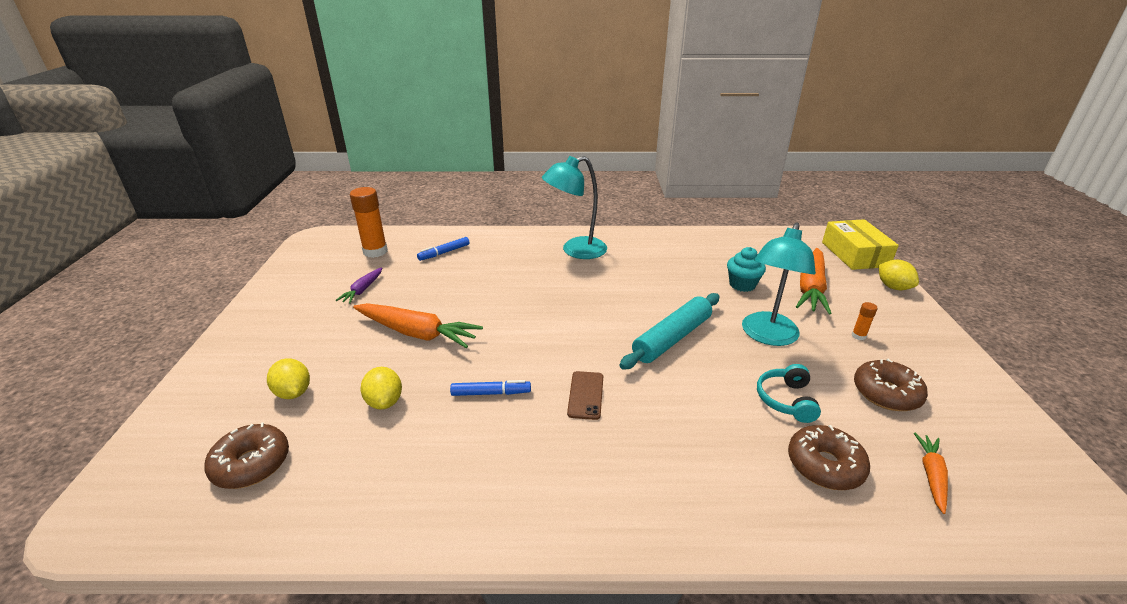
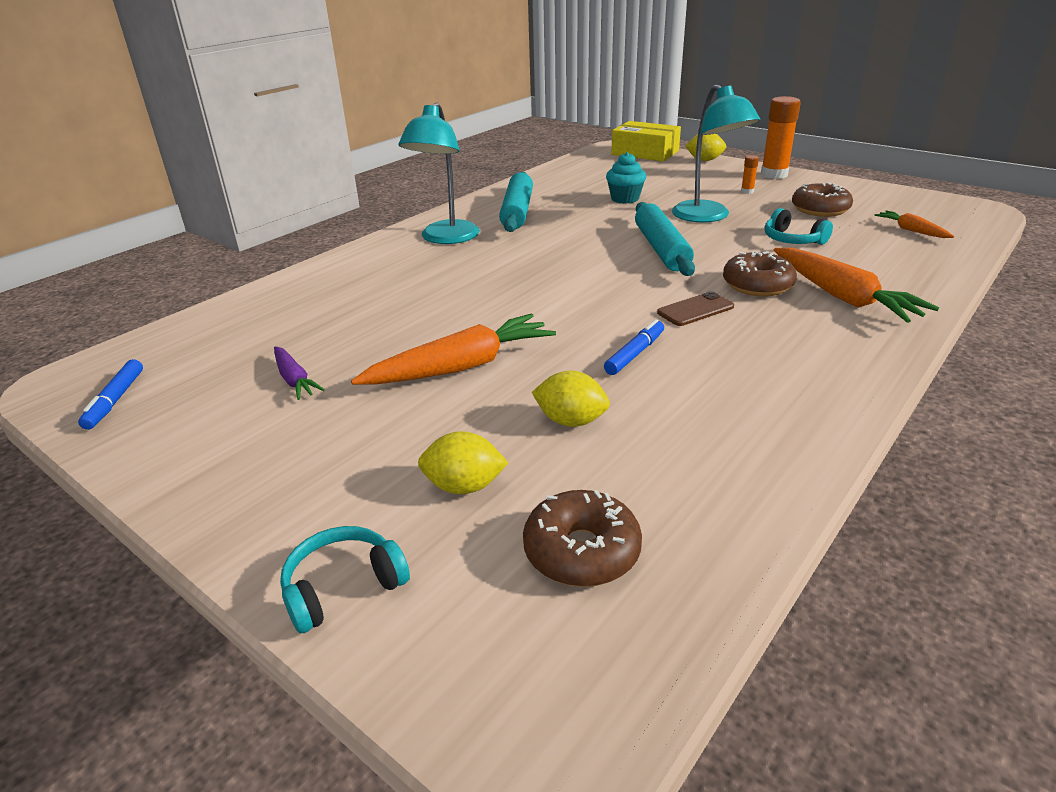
camera: 50 degrees left, 0 degrees up
orange glue stick [350,187,388,258] -> orange glue stick moved to [761,96,801,179]
blue marker [417,237,470,261] -> blue marker moved to [78,359,143,430]
brown phone [567,371,603,420] -> brown phone turned 75 degrees counterclockwise [657,291,734,326]
brown donut [788,425,870,490] -> brown donut moved to [723,251,797,297]
orange carrot [796,248,832,315] -> orange carrot moved to [774,248,939,323]
none -> turquoise headphones [280,526,410,633]
none -> turquoise rolling pin [499,172,533,232]

